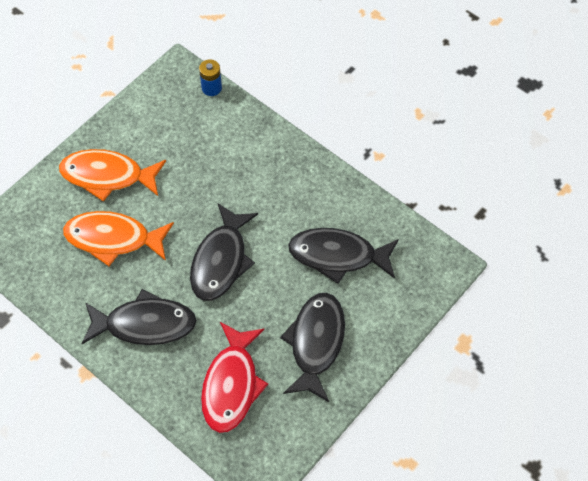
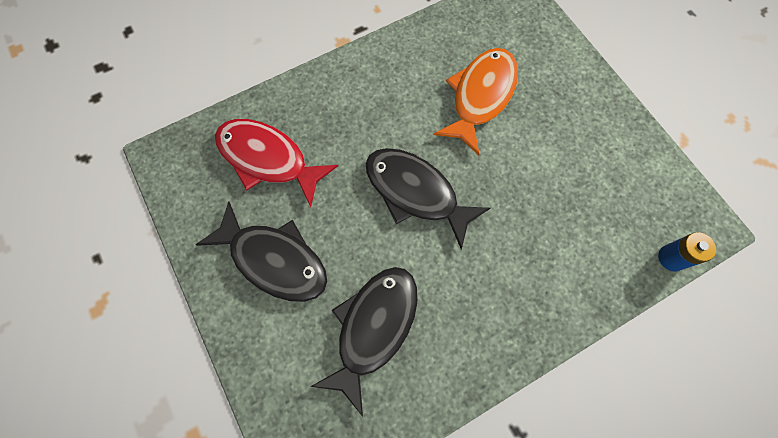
camera: 110 degrees right, 10 degrees up
orange fish [59,149,166,202] -> none
black fish [81,289,197,345] -> none

